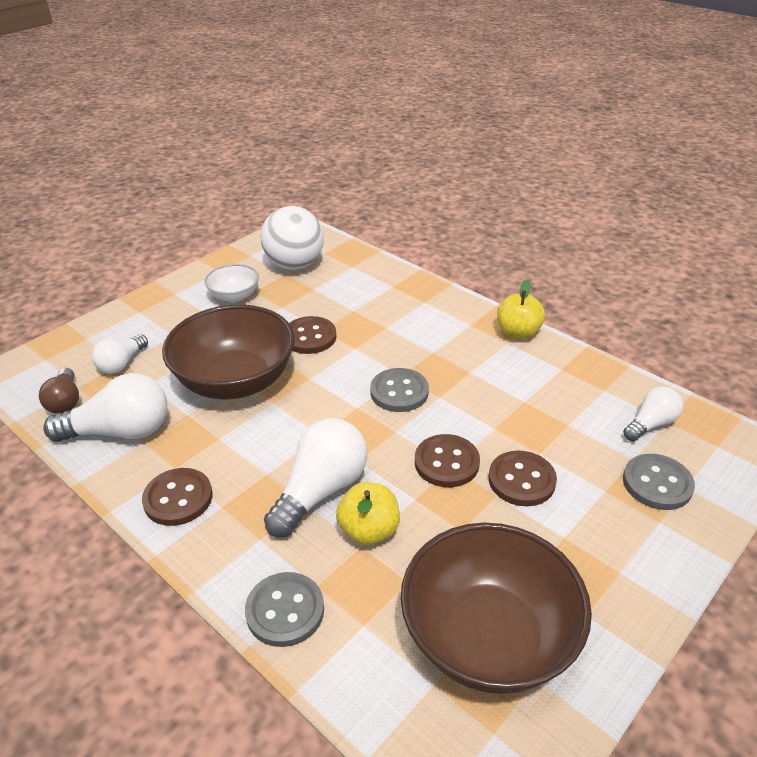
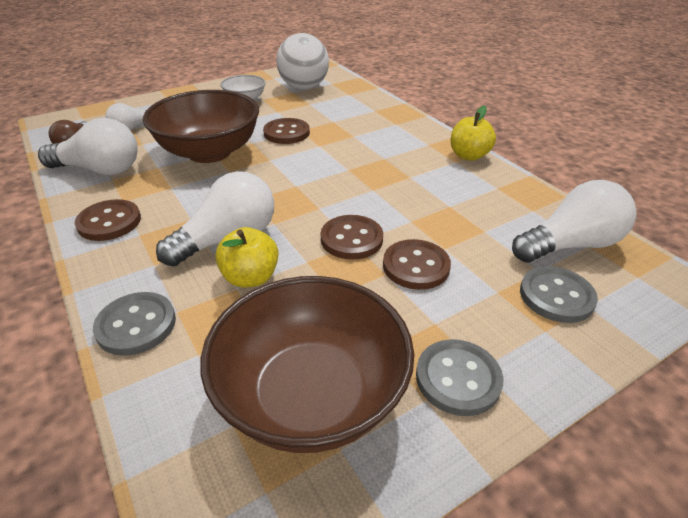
camera: 15 degrees right, 0 degrees up
grey button [370,368,429,412] -> grey button moved to [416,339,504,416]
white light bulb [623,387,683,441] -> white light bulb [512,180,637,263], size x1.70

